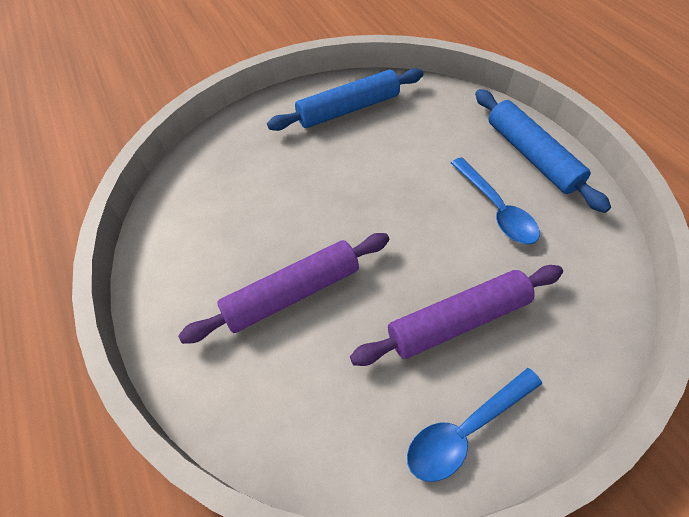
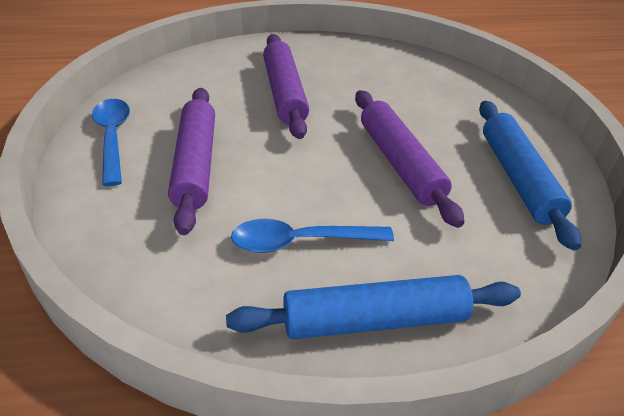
camera: 105 degrees right, 15 degrees down
none -> purple rolling pin [355,90,464,228]

